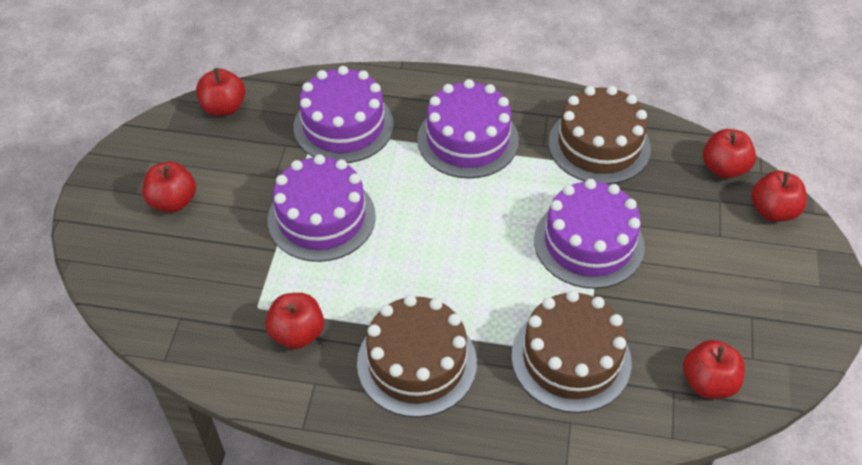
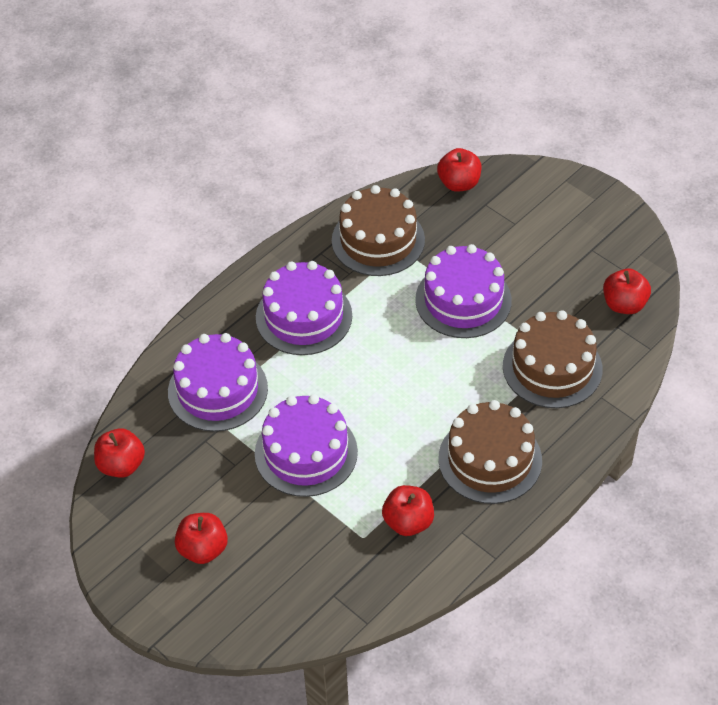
camera: 55 degrees left, 0 degrees up
red apple [751,171,807,222] -> none

